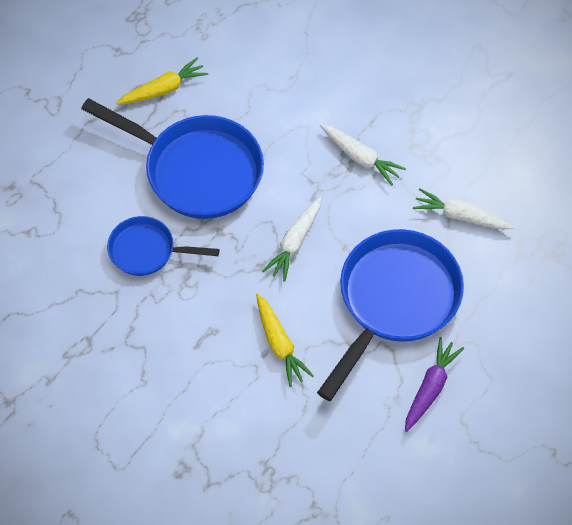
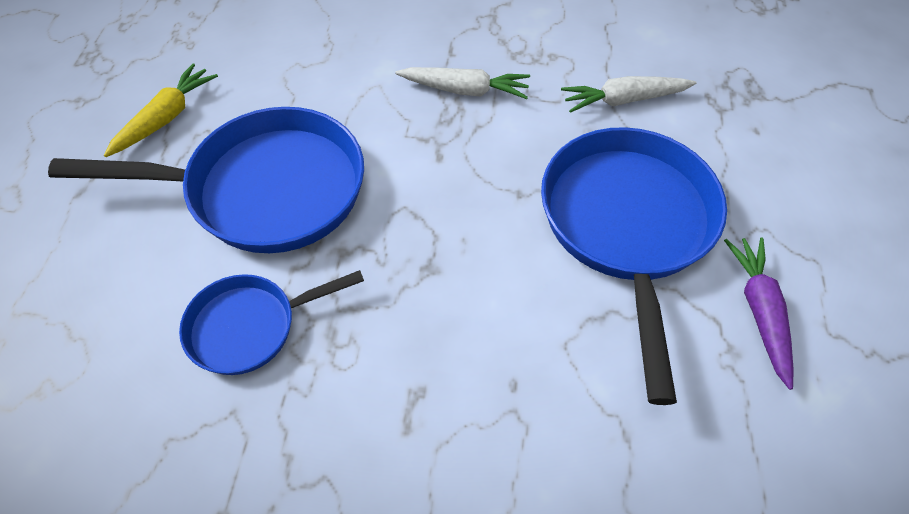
camera: 30 degrees left, 5 degrees down
yellow carrot [256,293,314,387] -> none
white carrot [262,197,322,282] -> none

